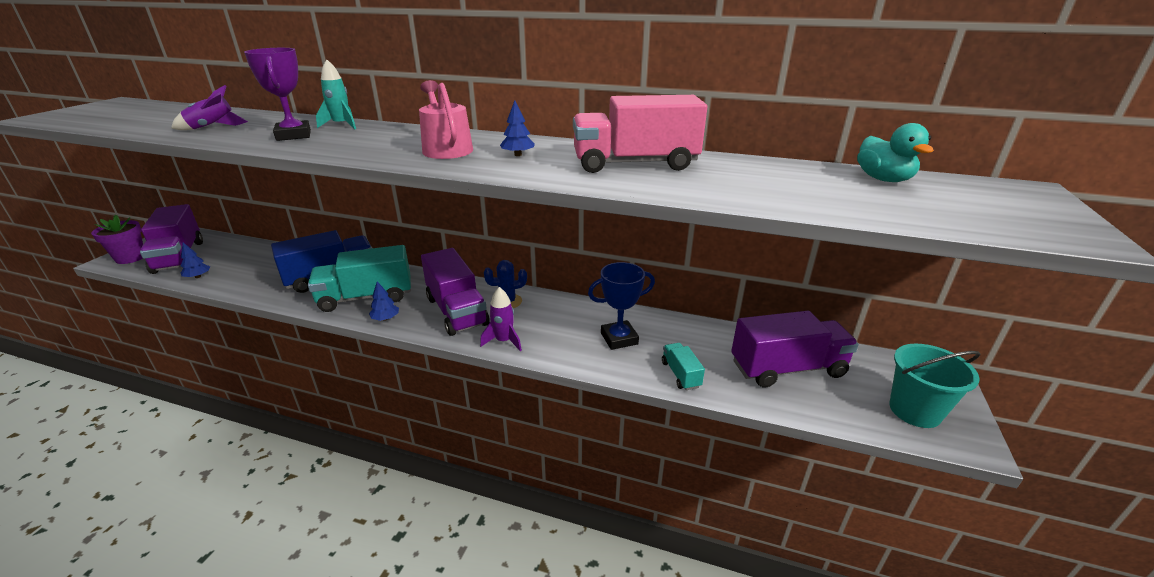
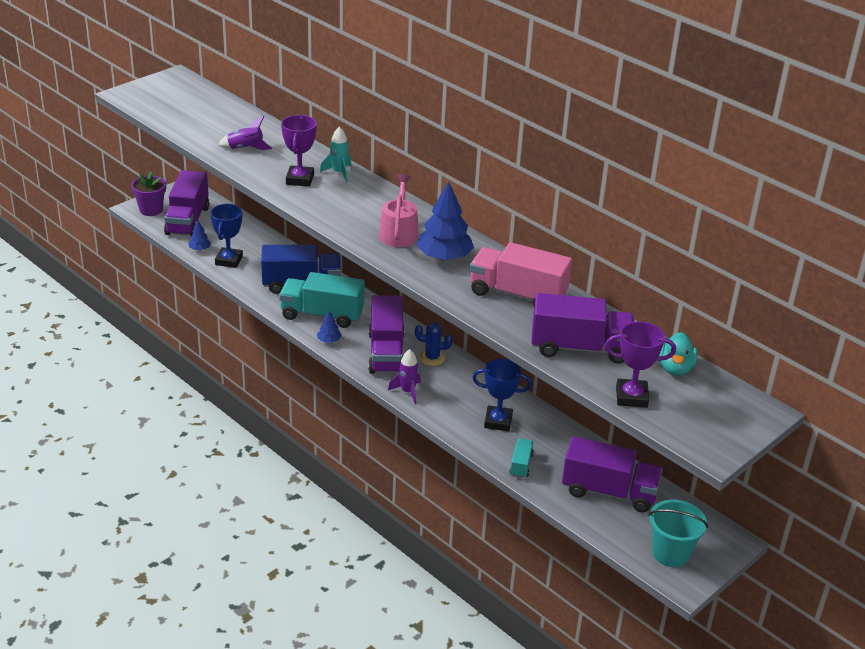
camera: 25 degrees right, 5 degrees up
blue tree [500,100,535,156] -> blue tree [416,182,474,261], size x2.08
none -> blue trophy [210,204,243,268]
none -> purple truck [531,293,635,364]
none -> purple trophy [604,321,676,408]

